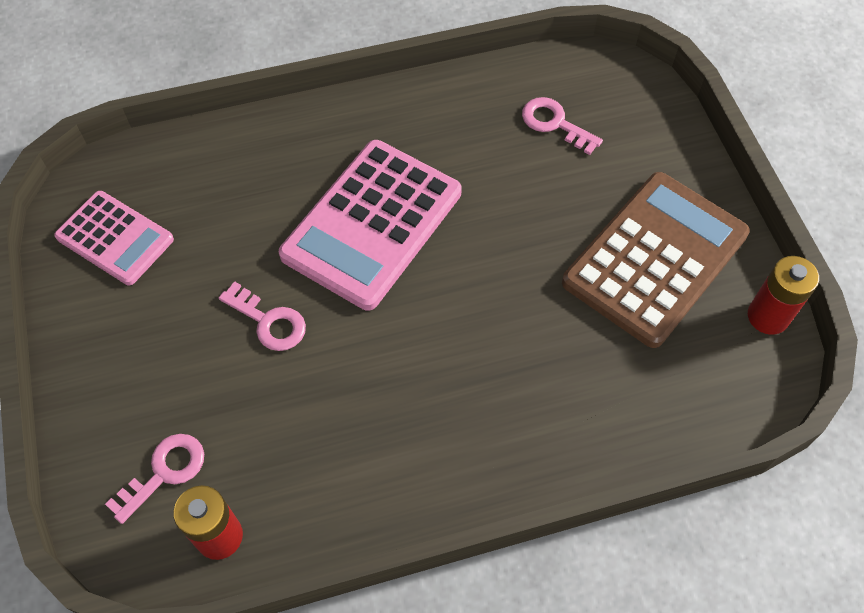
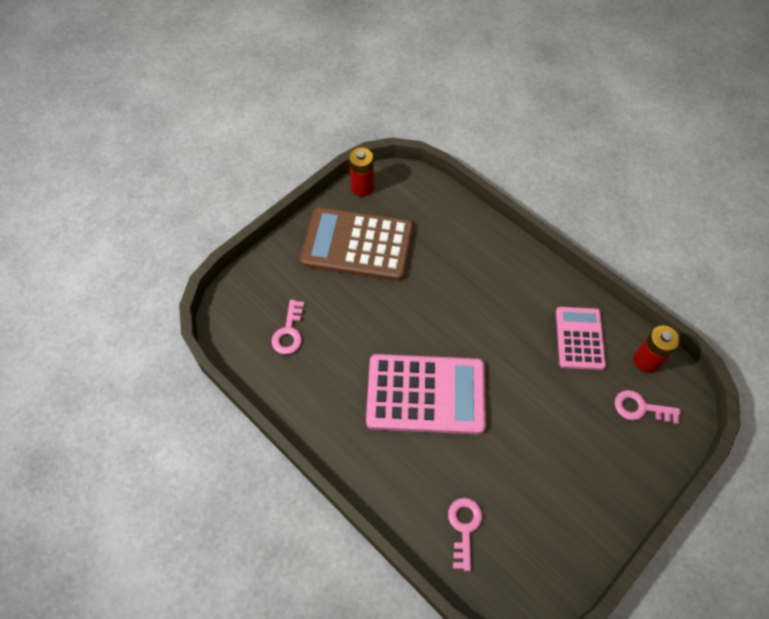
camera: 120 degrees left, 0 degrees up
pink calculator [54,191,174,285] -> pink calculator moved to [556,307,606,370]
pink key [219,281,306,351] -> pink key moved to [448,498,483,571]

